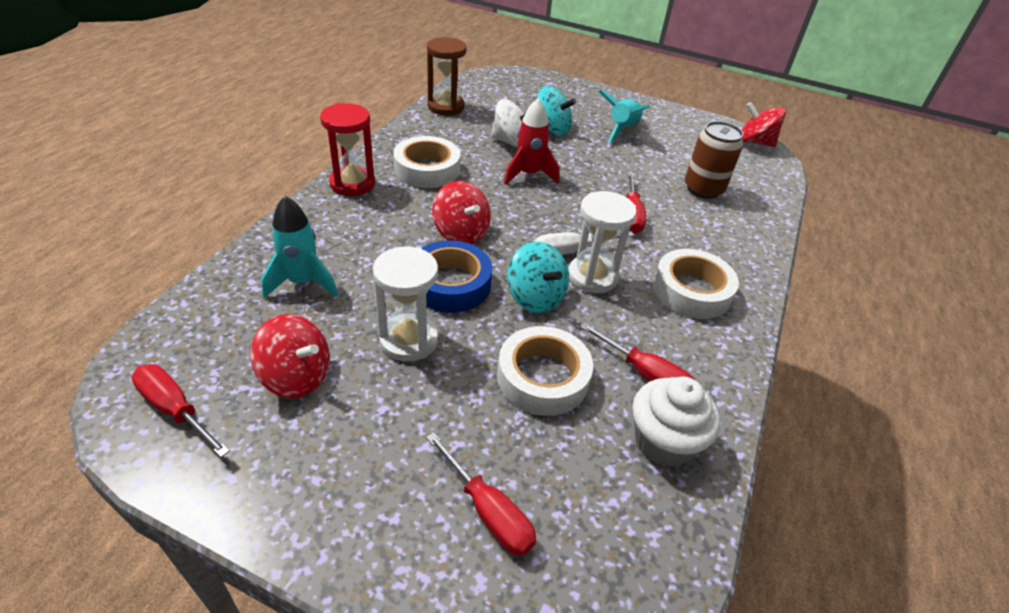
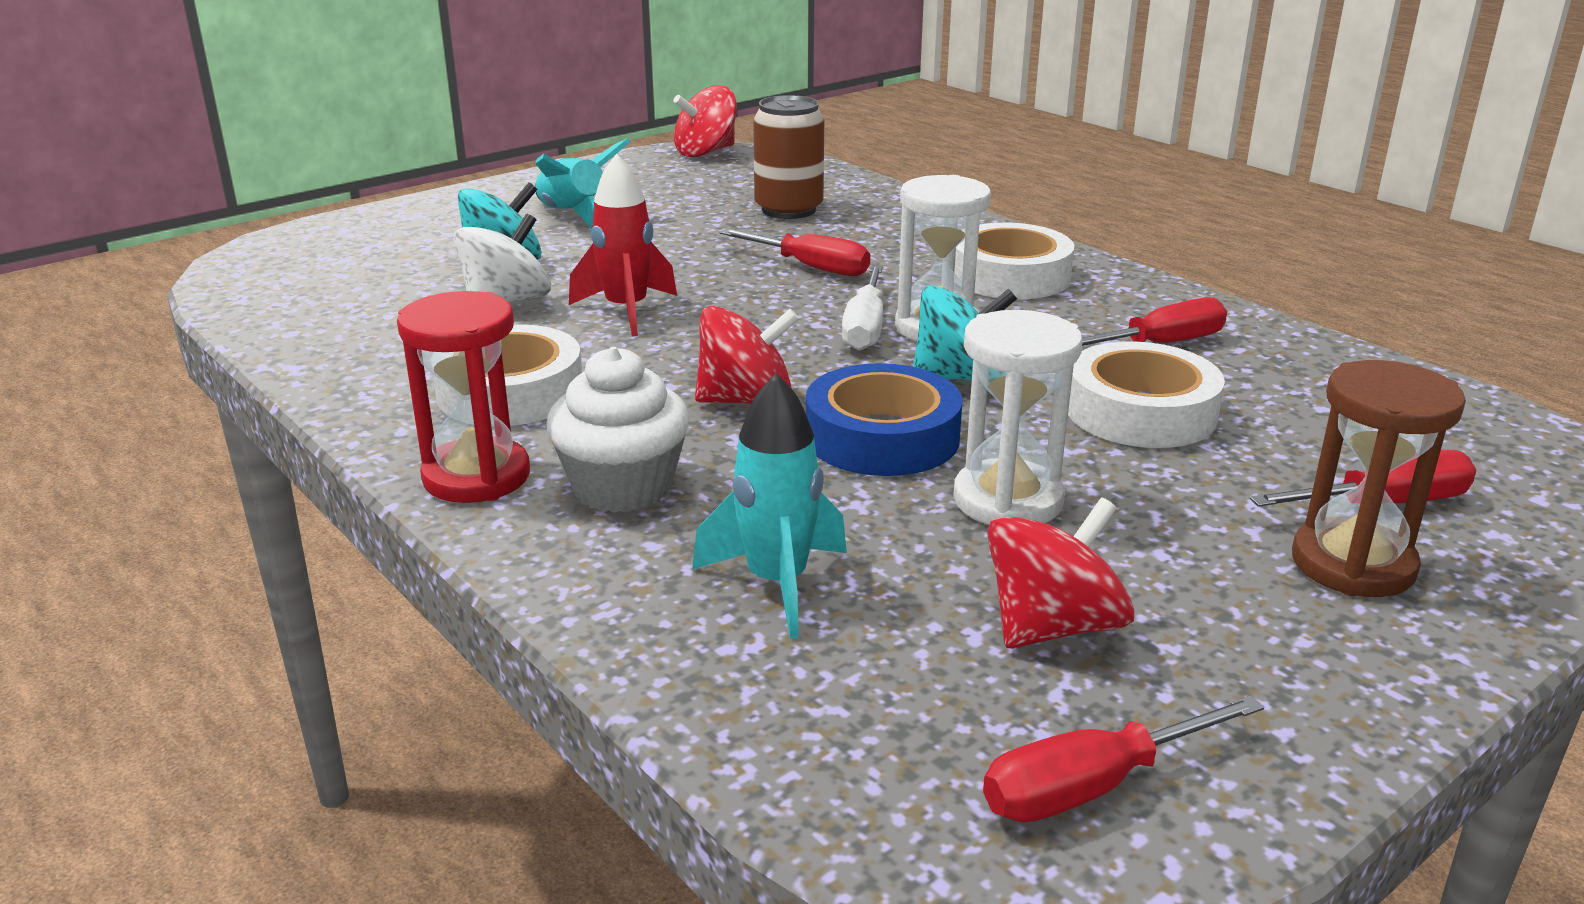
camera: 60 degrees left, 15 degrees down
brown hourglass [427,37,467,115] -> brown hourglass moved to [1292,360,1466,597]
white cupcake [632,377,720,467] -> white cupcake moved to [546,347,690,513]

